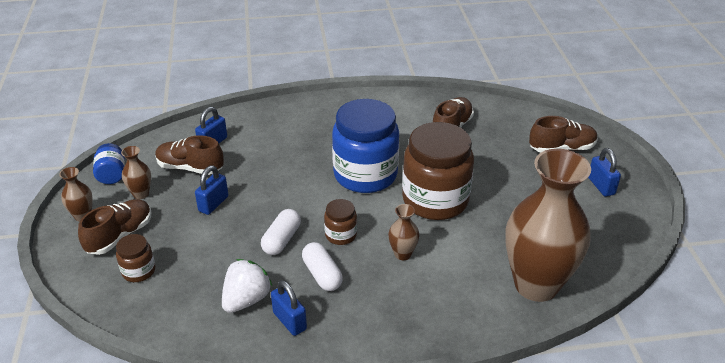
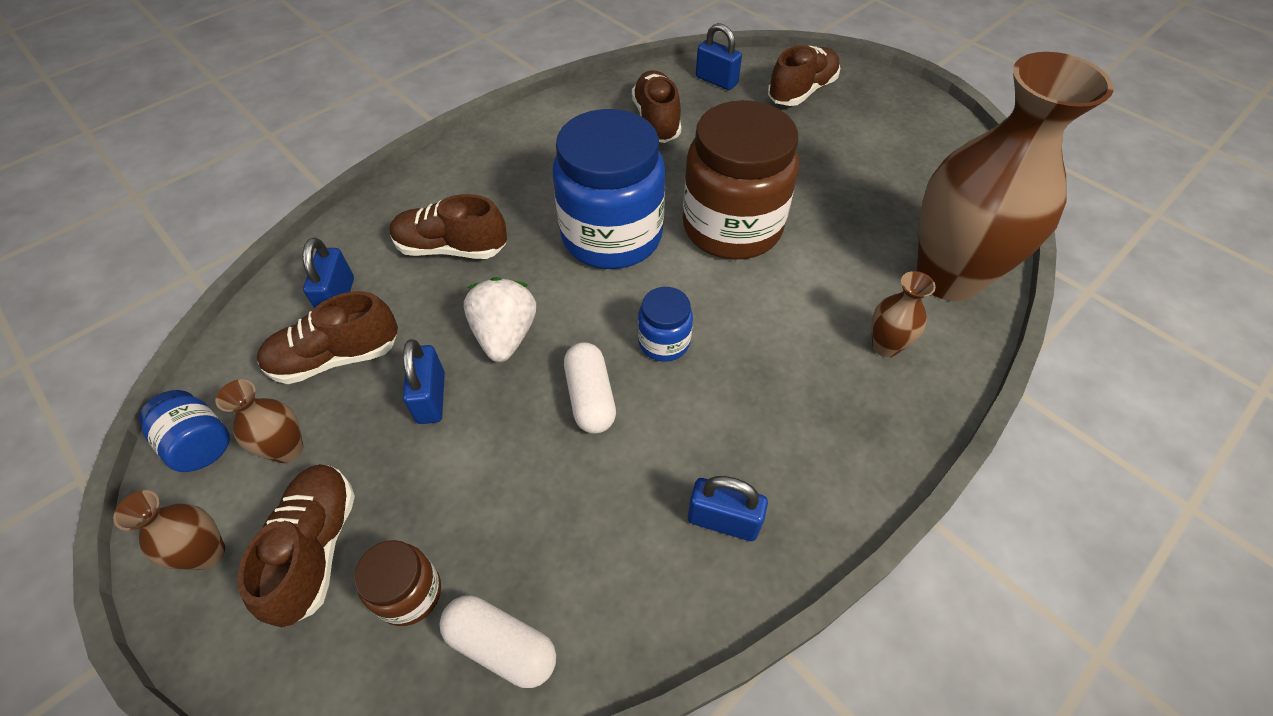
camera: 35 degrees left, 15 degrees up
white strawberry [222,259,272,313] -> white strawberry moved to [464,277,536,362]
white capsule [302,242,343,291] -> white capsule moved to [440,595,556,688]
brown jar [324,199,357,245] -> blue jar [638,287,693,362]
brown vase [388,204,419,260] -> brown vase moved to [872,271,936,357]
blue padlock [588,148,621,197] -> blue padlock moved to [696,23,742,90]
none -> brown shoe [390,194,507,259]

